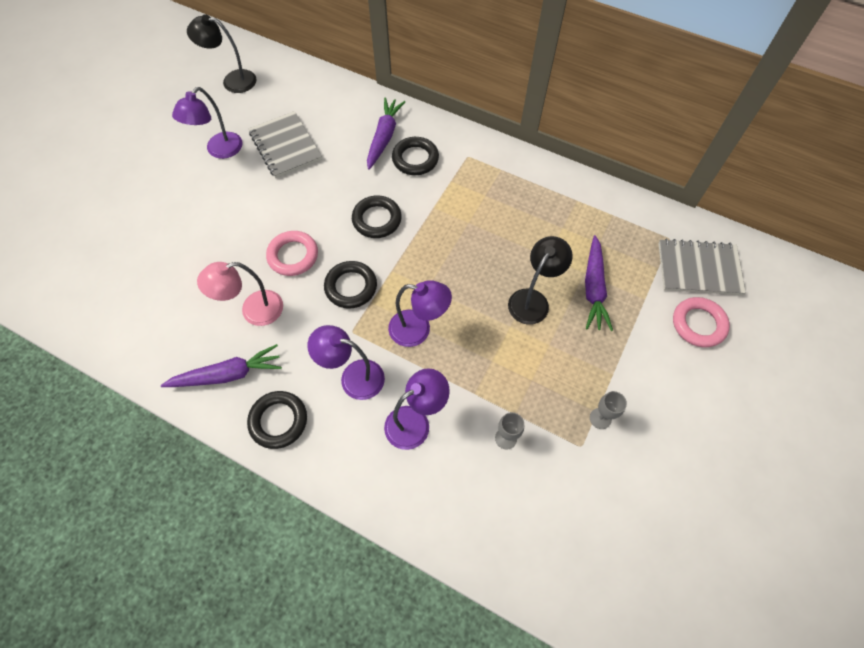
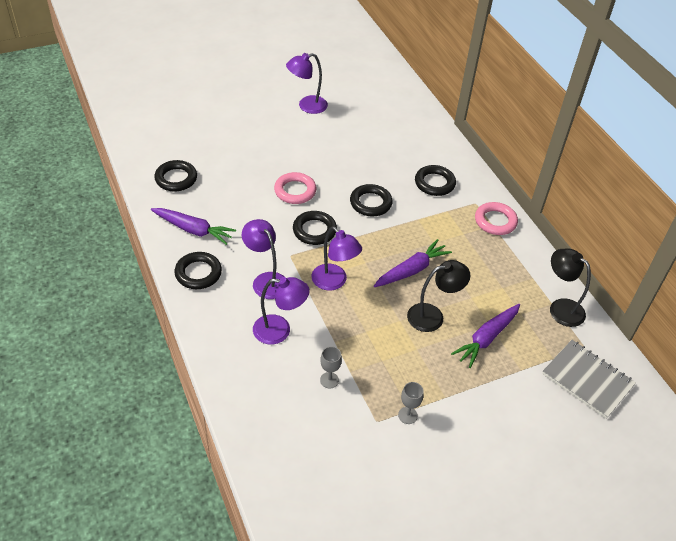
camera: 35 degrees right, 15 degrees down
black lamp [187,14,257,93] -> black lamp moved to [550,249,591,327]
pink lamp [197,262,283,326] -> none
grey notebook [249,111,322,178] -> none
purple carrot [367,97,405,170] -> purple carrot moved to [374,239,452,287]
pink ring [673,297,730,347] -> pink ring moved to [475,202,518,235]
none -> black ring [154,160,197,191]

